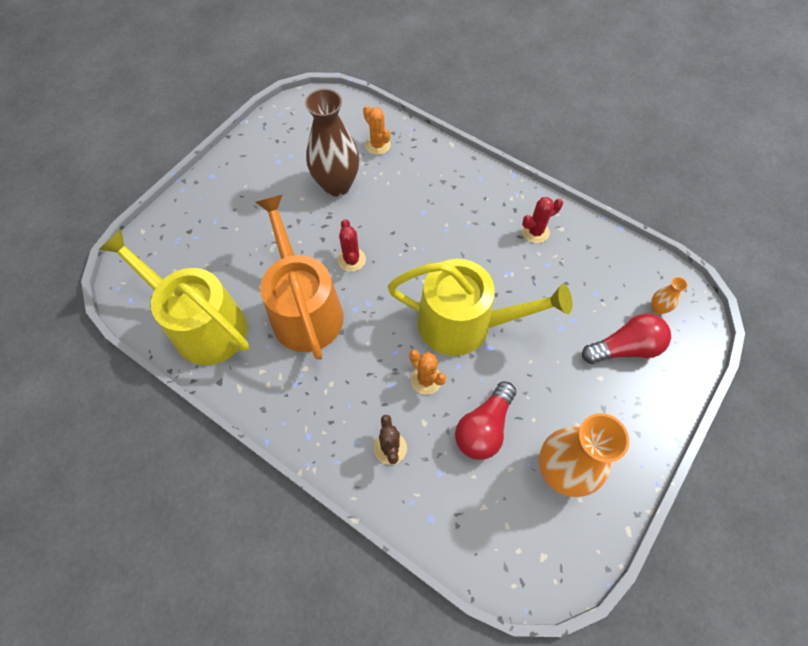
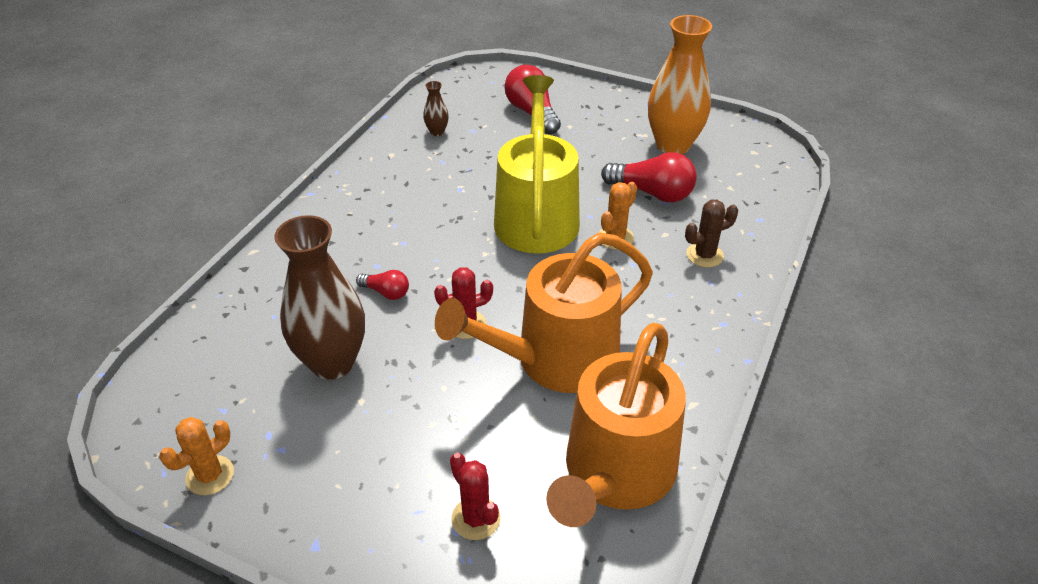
camera: 100 degrees left, 20 degrees down
yellow watering can [99,230,249,365] -> orange watering can [546,323,686,527]
orange cactus [363,105,391,155] -> orange cactus moved to [159,417,234,495]
red cactus [522,197,563,243] -> red cactus moved to [450,453,501,540]
orange vase [651,277,688,314] -> none
none -> red light bulb [356,270,409,300]
none -> brown vase [423,81,449,136]

